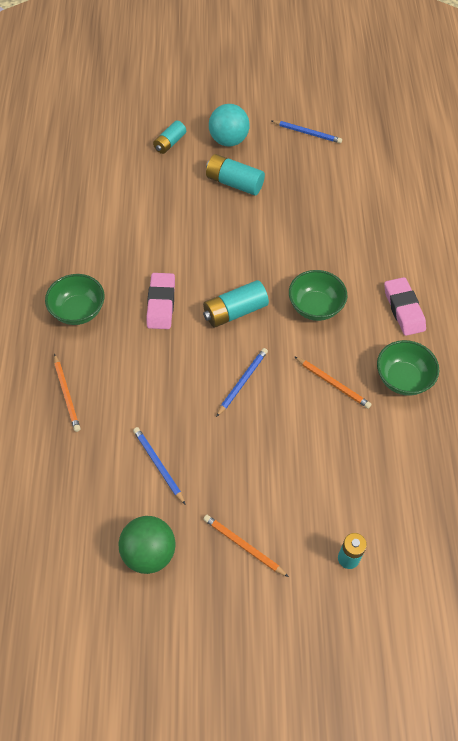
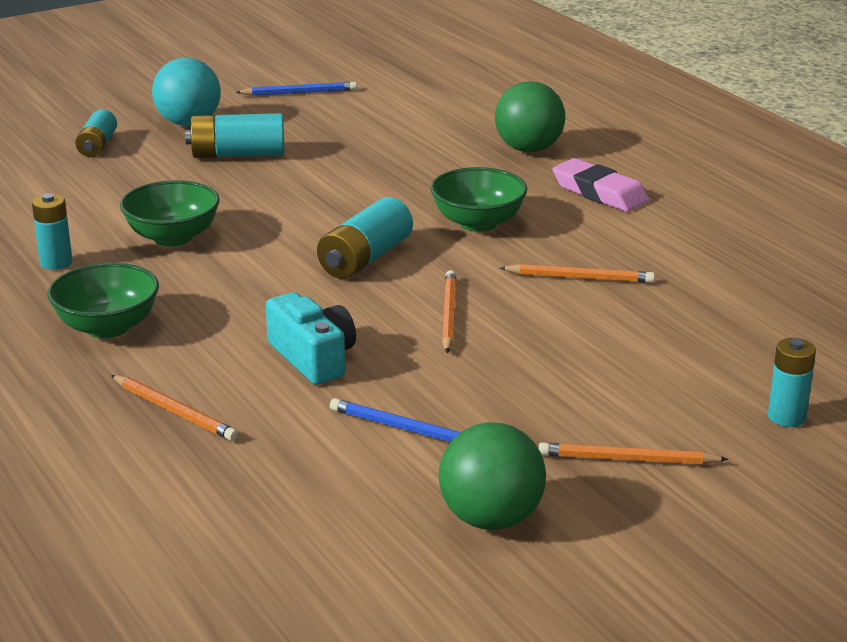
camera: 30 degrees left, 30 degrees down
pink eraser [147,273,175,329] -> none
blue pencil [216,348,268,417] -> orange pencil [442,270,456,353]
green bowl [377,340,439,396] -> green bowl moved to [120,180,220,246]
none -> turquoise battery [32,193,72,270]
none -> turquoise camera [266,292,356,385]
none -> green ball [495,81,565,153]

